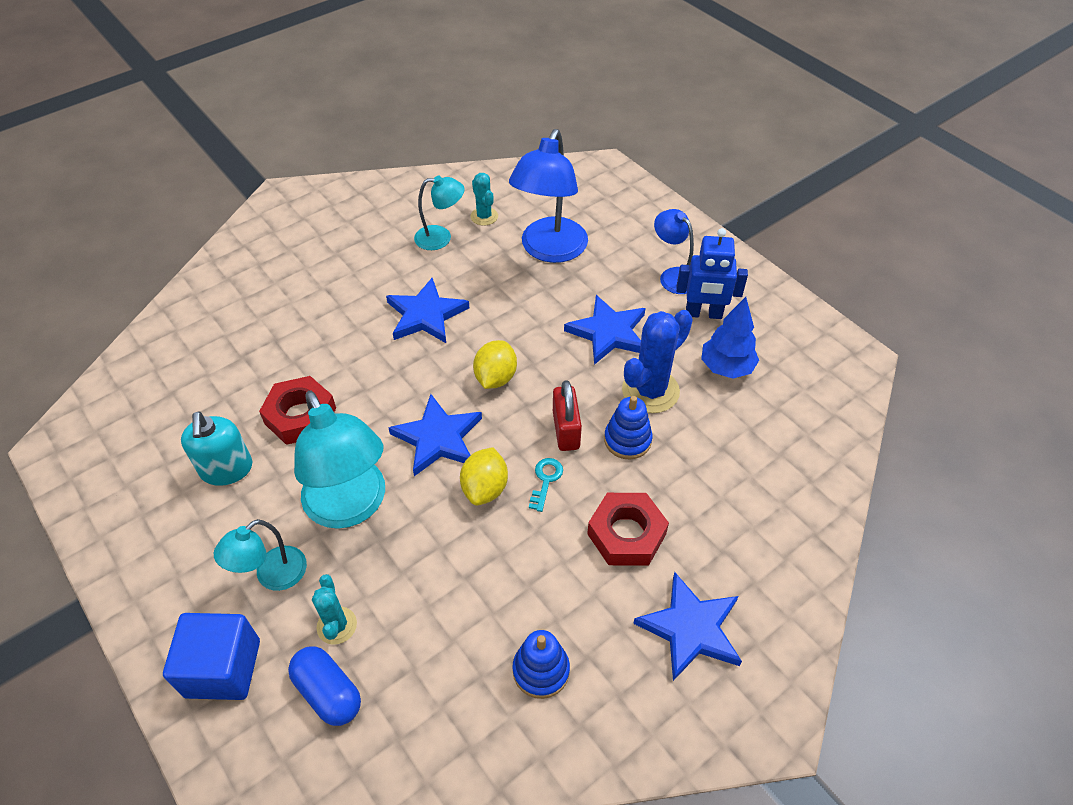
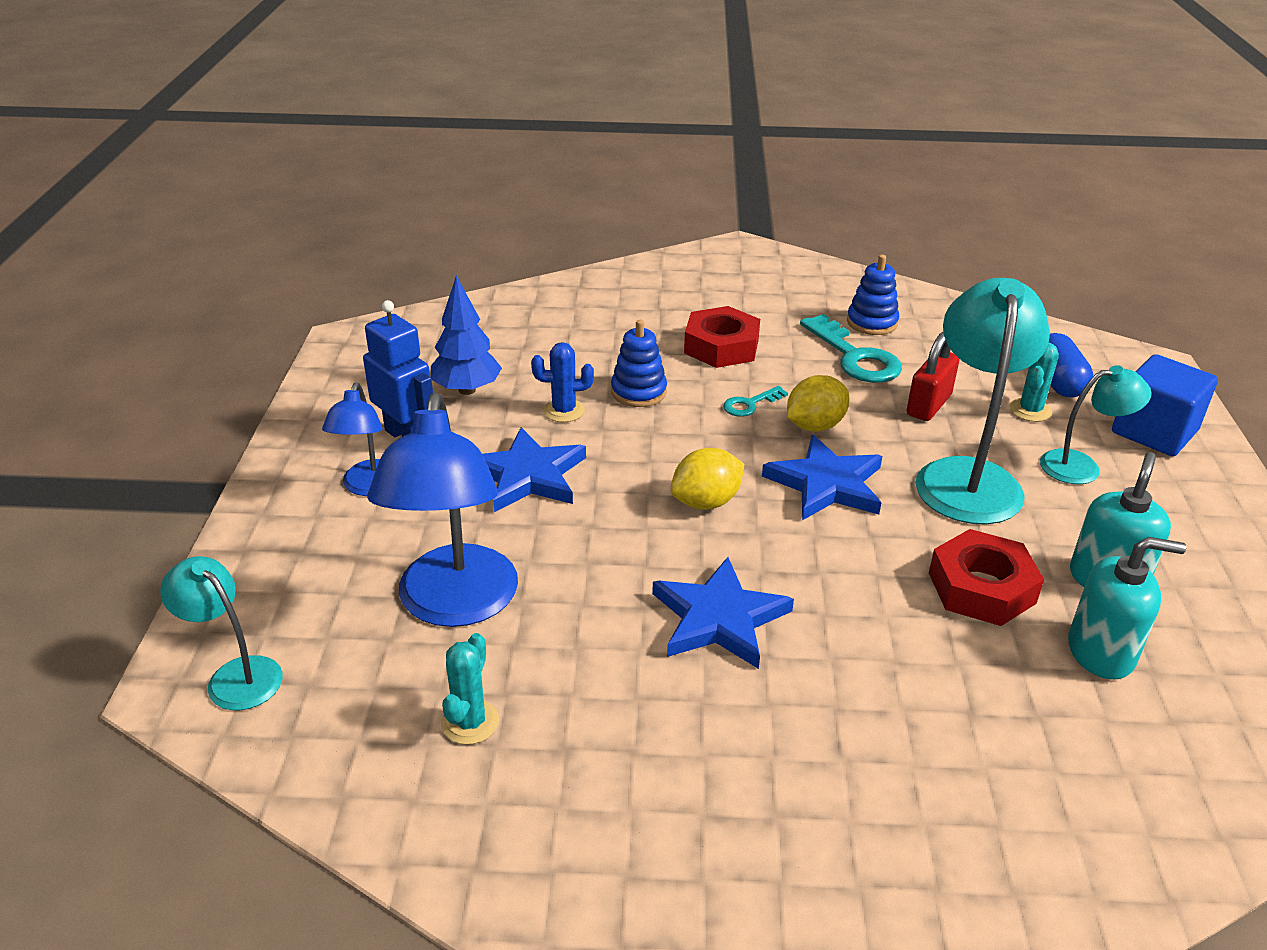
camera: 140 degrees left, 15 degrees down
turquoise lamp [414,175,465,250] -> turquoise lamp moved to [160,556,283,710]
blue lamp [509,129,588,263] -> blue lamp turned 120 degrees clockwise [367,393,518,627]
red padlock [553,380,582,451] -> red padlock moved to [906,332,960,421]
blue cactus [622,310,693,413] -> blue cactus [531,342,594,422], size x0.57
blue star [633,572,742,681] -> none
none -> turquoise key [800,314,902,383]
none -> turquoise soap dispenser [1068,537,1186,680]

